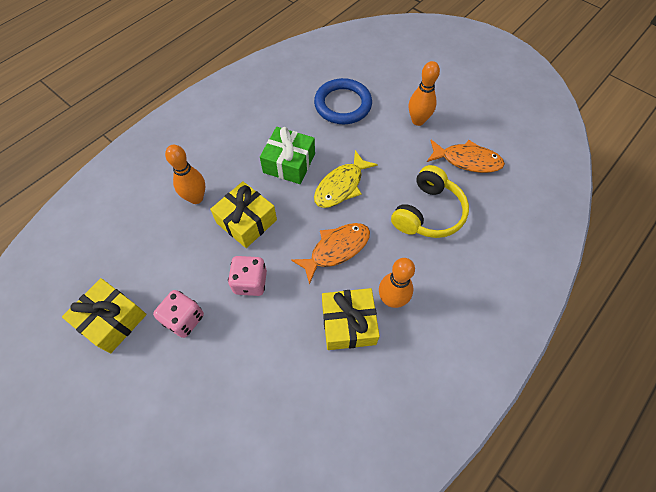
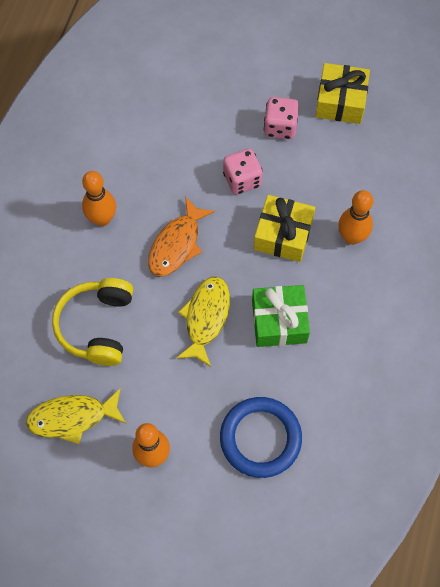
camera: 155 degrees right, 5 degrees up
yellow gift [322,288,380,350] -> none
orange fish [427,140,505,173] -> yellow fish [26,388,126,444]

